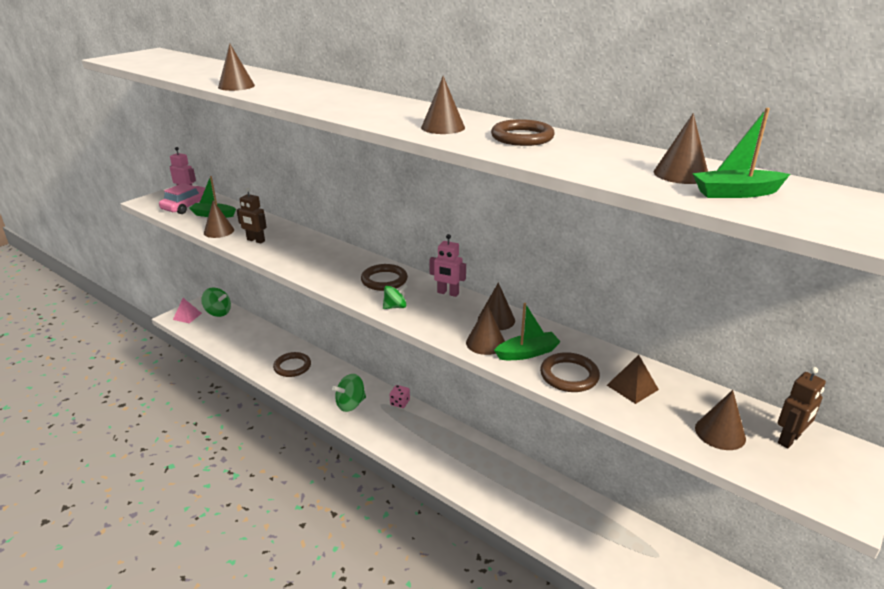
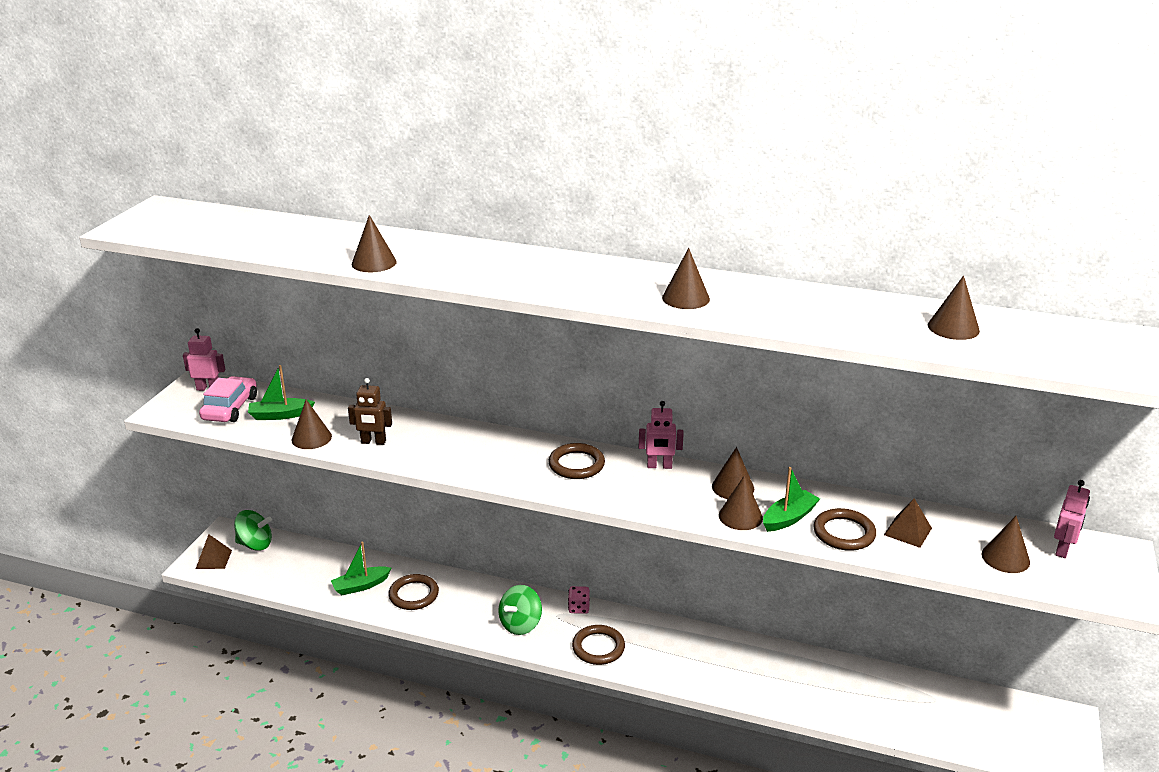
camera: 20 degrees left, 0 degrees up
pink pyramid [173,298,202,323] -> brown pyramid [196,534,232,569]
green spinning top [383,284,408,309] -> none
brown ring [491,119,555,146] -> brown ring moved to [572,625,625,665]
green boat [692,108,790,198] -> green boat moved to [331,542,392,595]
brown robot [778,367,826,448] -> pink robot [1054,480,1090,558]

